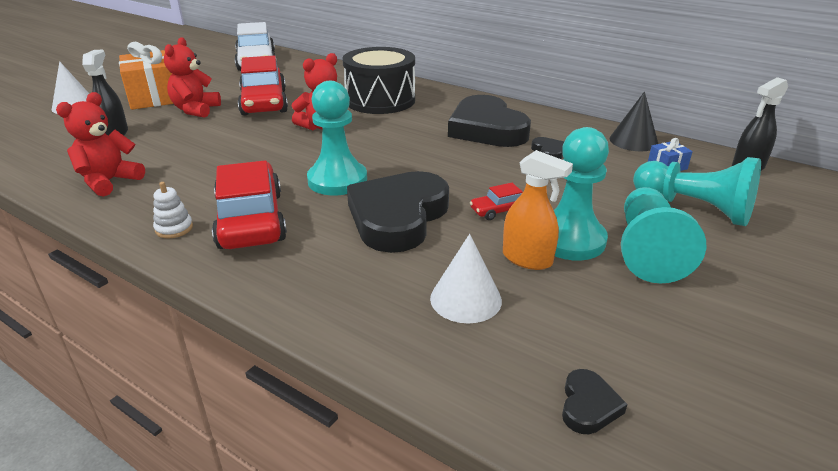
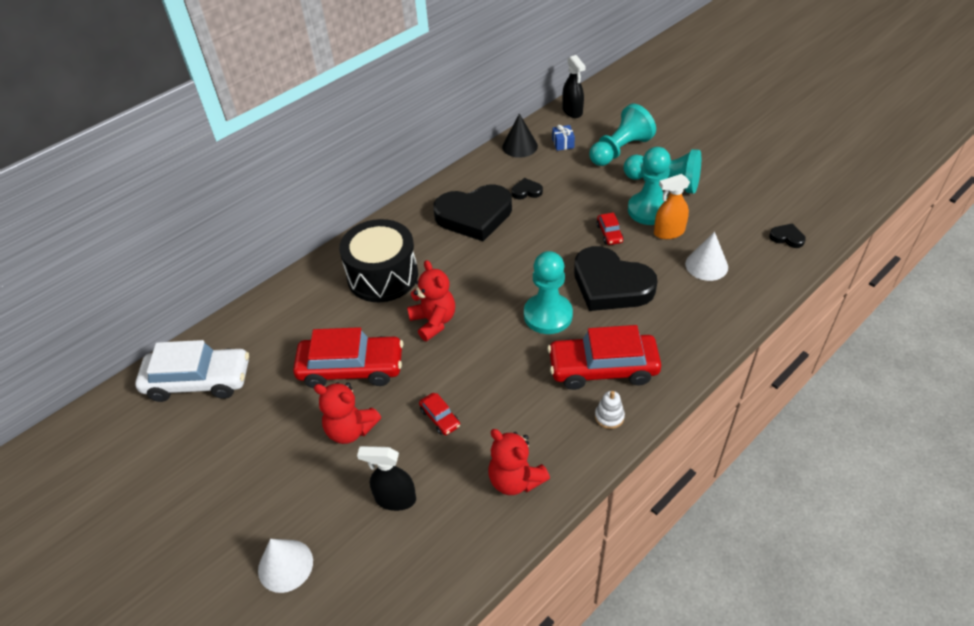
camera: 75 degrees left, 15 degrees up
orange gift [119,42,173,110] -> none
orange spray bottle [503,150,573,270] -> orange spray bottle turned 150 degrees counterclockwise [654,174,690,239]
none -> red car [419,393,460,435]

